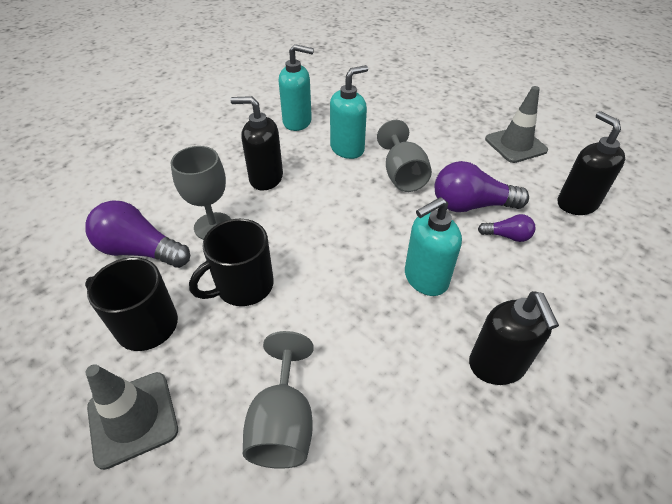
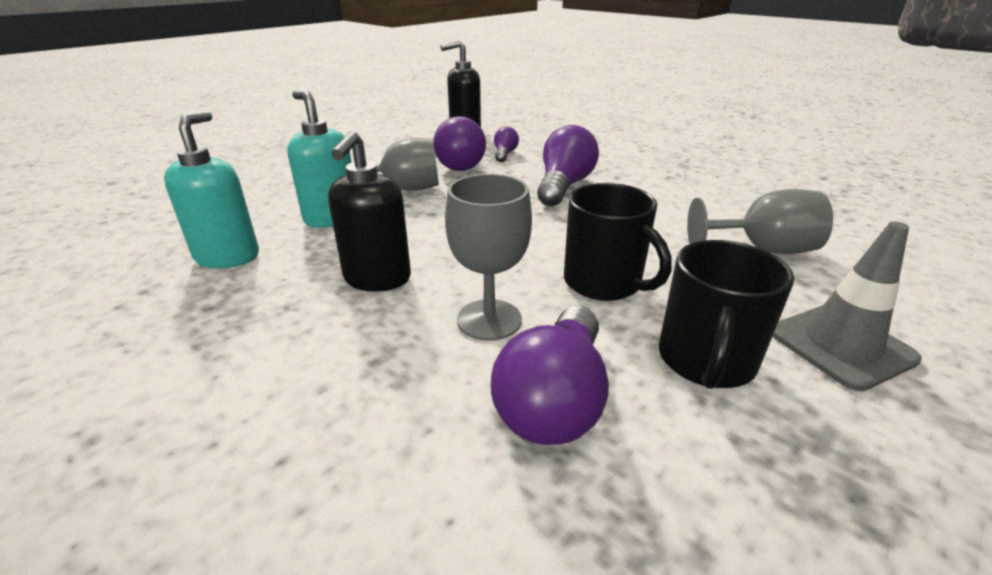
camera: 90 degrees left, 15 degrees down
turquoise soap dispenser [405,197,462,296] -> purple light bulb [537,125,599,206]
black soap dispenser [469,291,559,385] -> none
grey traffic cone [485,86,548,163] -> none

